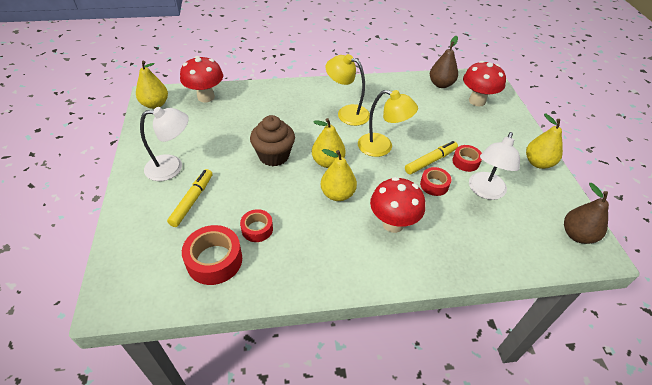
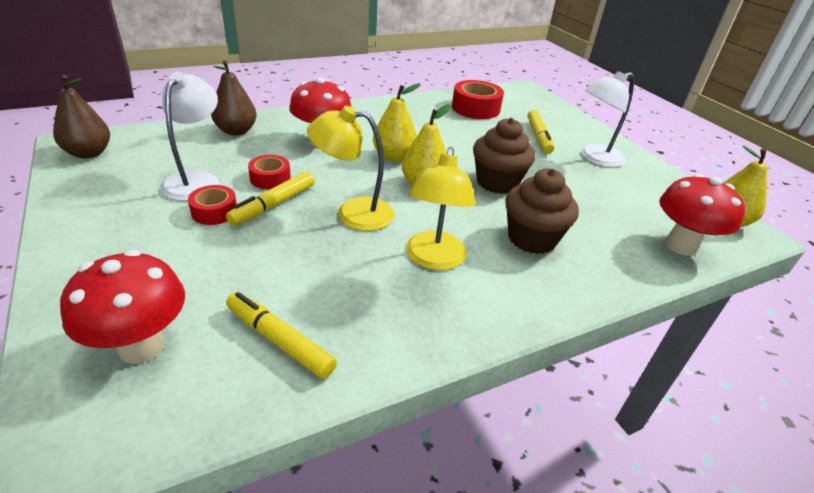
camera: 160 degrees right, 10 degrees down
red tape [240,209,273,242] -> none
yellow lamp [326,54,370,126] -> yellow lamp turned 90 degrees clockwise [406,147,476,270]
brown pear [430,36,458,88] -> brown pear moved to [211,60,257,135]
yellow pear [526,114,563,169] -> none
none -> yellow marker [226,292,337,379]
none -> brown cupcake [506,168,579,254]

